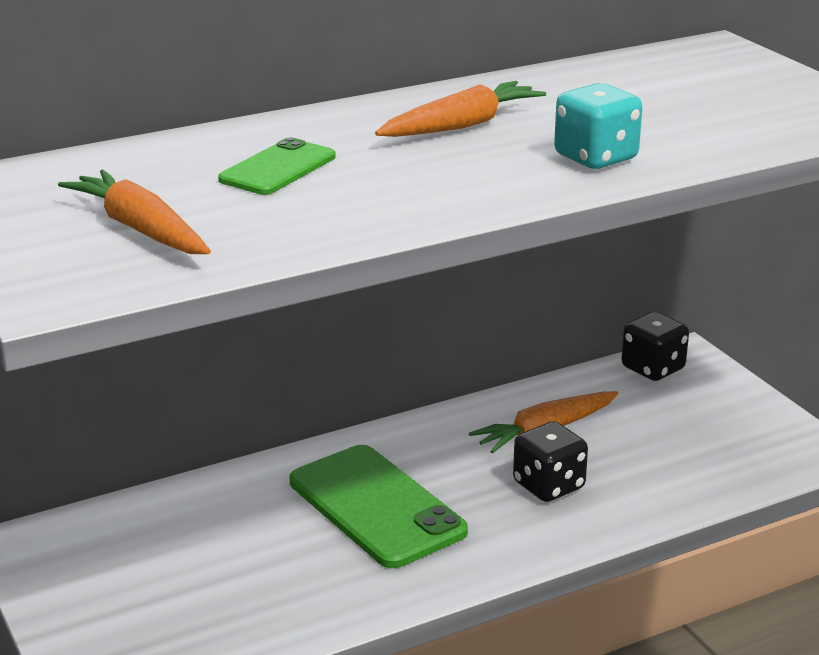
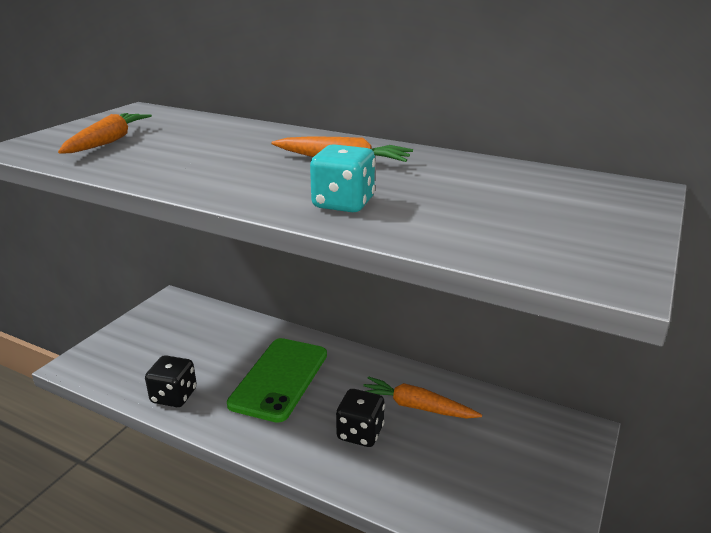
camera: 55 degrees right, 0 degrees up
green phone [218,138,336,195] -> none
black dice [621,312,689,381] -> black dice moved to [145,355,197,407]

